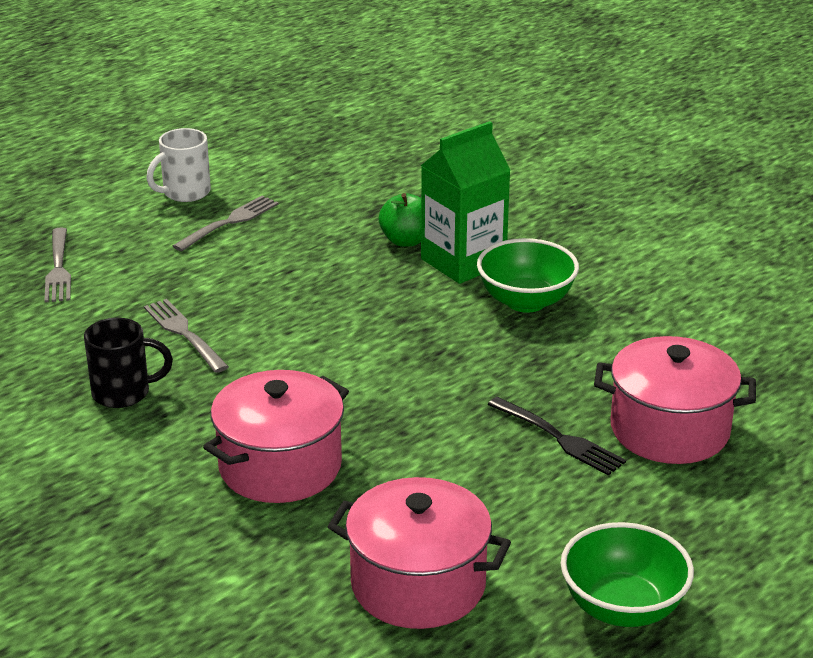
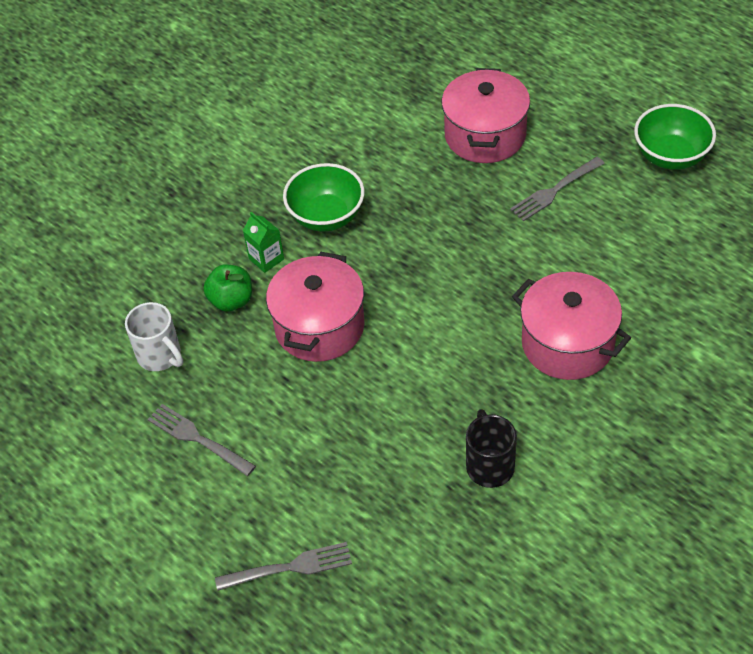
camera: 90 degrees left, 20 degrees up
grey fork [144,299,229,373] -> grey fork moved to [510,157,605,222]
white mug [146,128,211,202] -> white mug moved to [125,302,183,371]
pink pot [327,477,511,629] -> pink pot moved to [266,252,364,362]
green carton [421,121,511,284] -> green carton [243,212,284,273], size x0.49
black fork [488,397,626,476] -> none

